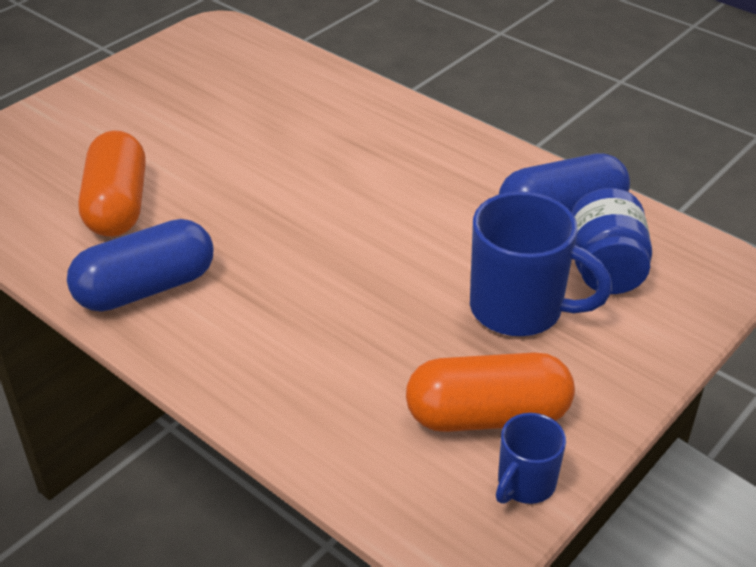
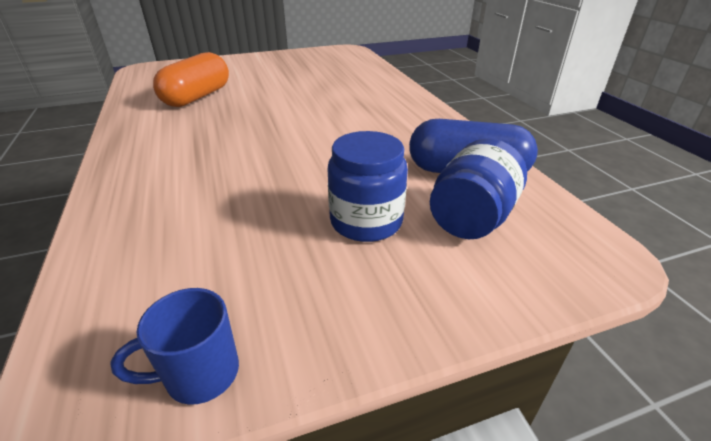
camera: 30 degrees right, 5 degrees down
blue capsule [67,219,214,312] -> none
orange capsule [406,352,575,432] -> none
blue mug [470,192,612,336] -> blue jar [328,131,408,242]

